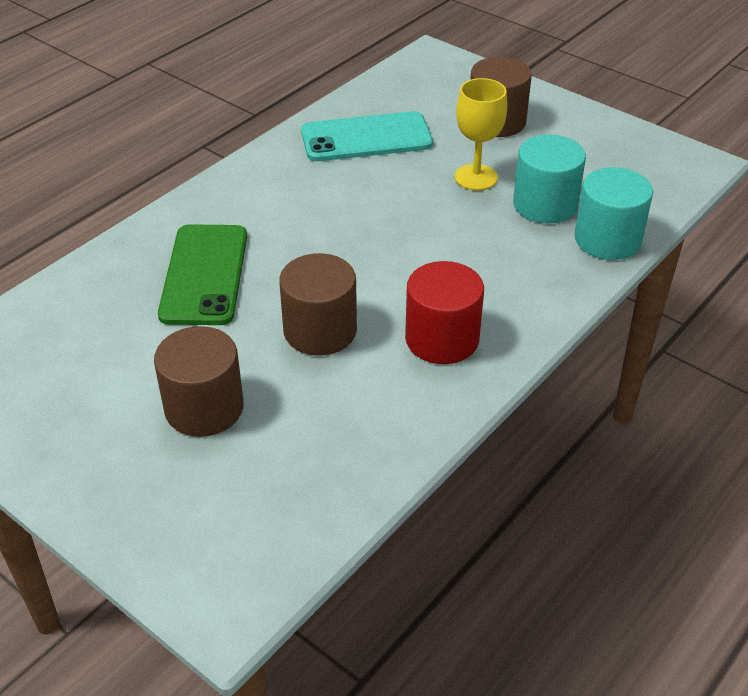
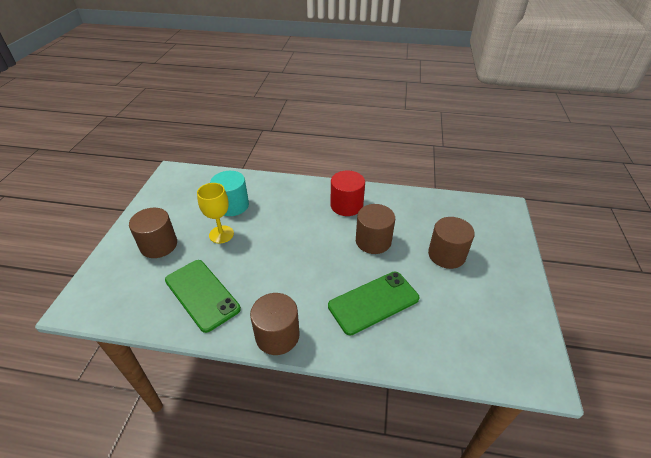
camera: 120 degrees left, 0 degrees up
turquoise phone [301,111,433,161] -> green phone [165,260,241,333]
turquoise cylinder [574,167,653,260] -> none
none -> brown cylinder [250,293,300,355]

